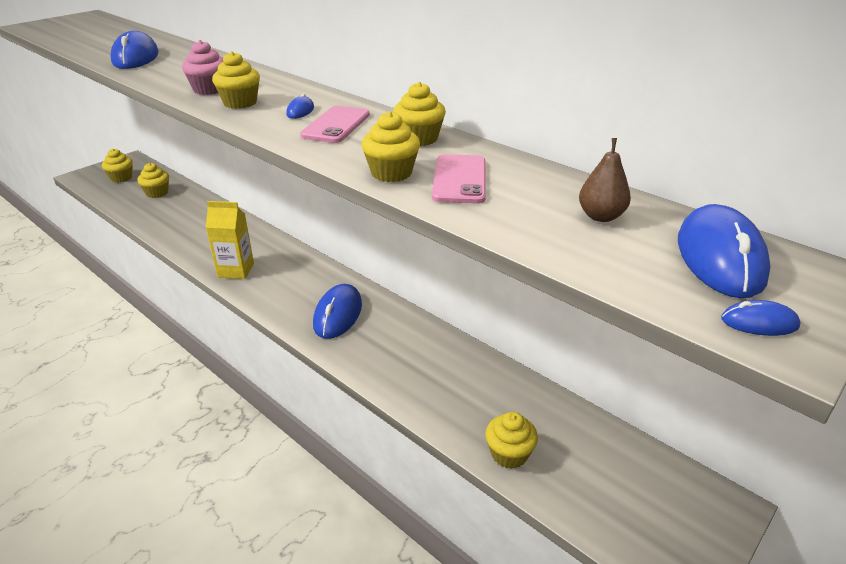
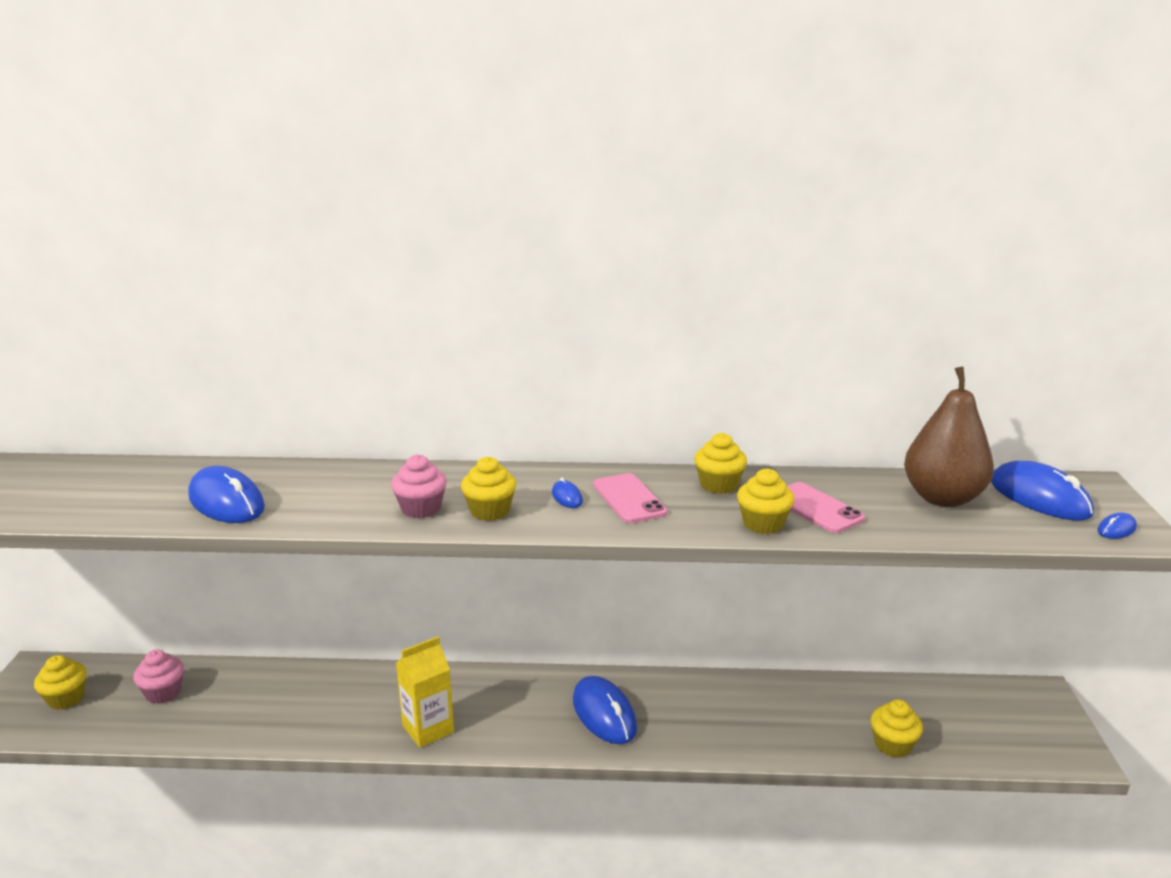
camera: 40 degrees left, 10 degrees down
yellow cupcake [137,163,169,198] -> pink cupcake [133,650,184,704]
brown pear [579,138,631,222] -> brown pear [904,366,994,507], size x2.05

